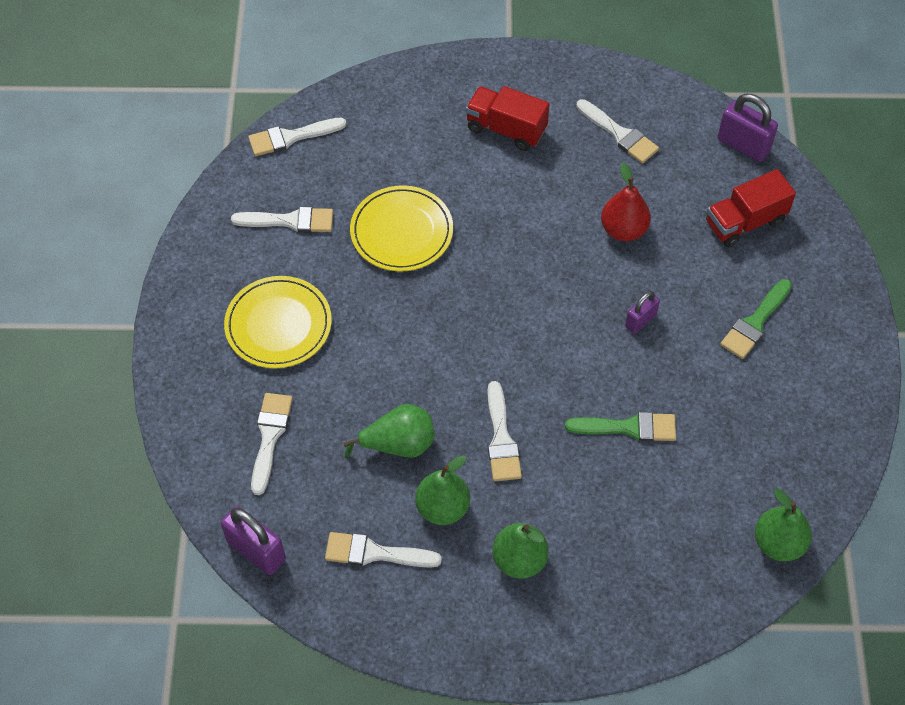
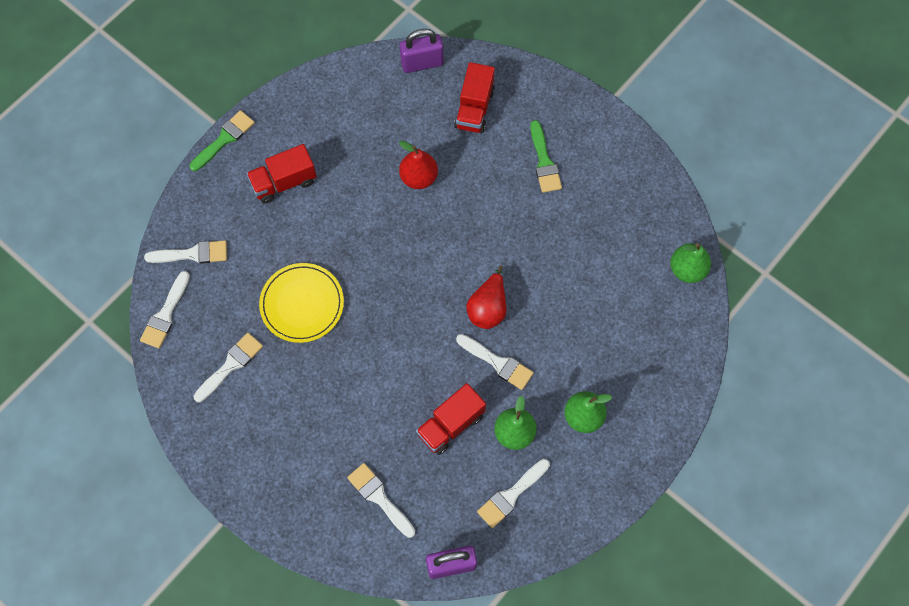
camera: 50 degrees left, 10 degrees up
yellow plate [224,276,332,368] -> none
green pear [343,404,434,458] -> red truck [416,383,486,455]
green brush [565,412,676,441] -> green brush moved to [190,110,255,171]
white brush [576,99,659,163] -> white brush moved to [144,240,227,264]
purple padlock [625,291,660,334] -> none
none -> red pear [466,265,506,329]

